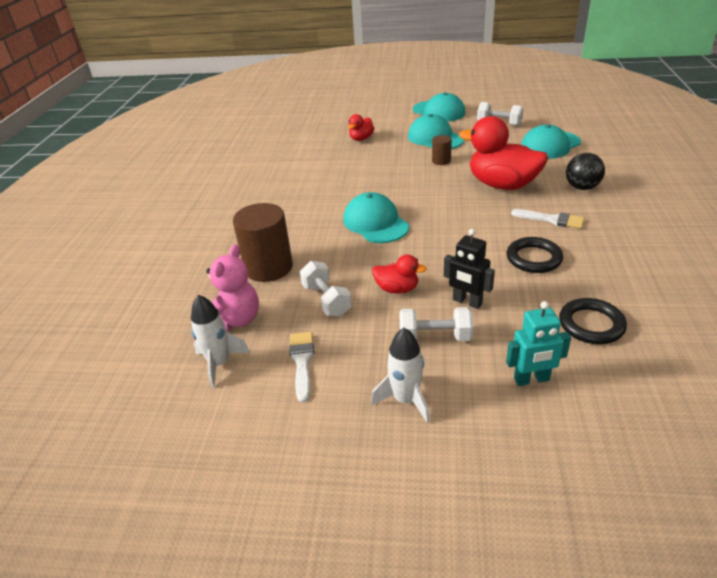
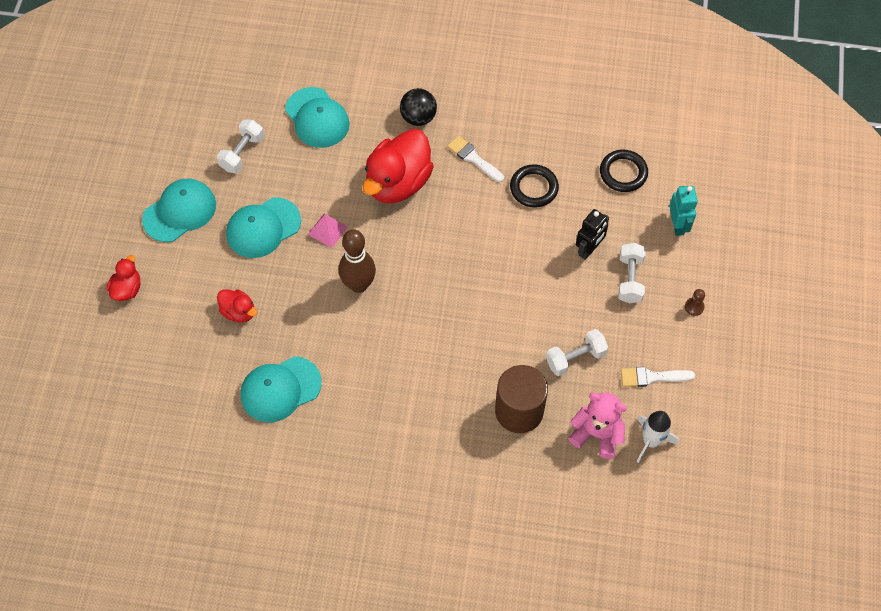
camera: 90 degrees left, 25 degrees up
turquoise cap [343,192,409,243] -> turquoise cap moved to [241,356,322,422]
white rocket [371,328,430,423] -> brown pawn [685,289,705,316]
red duck [372,255,427,293] -> red duck moved to [107,255,140,301]
brown cylinder [432,135,452,165] -> pink pyramid [308,214,348,248]
white brush [511,209,585,229] -> white brush turned 75 degrees counterclockwise [447,136,504,182]
none -> brown bowling pin [339,229,376,293]

